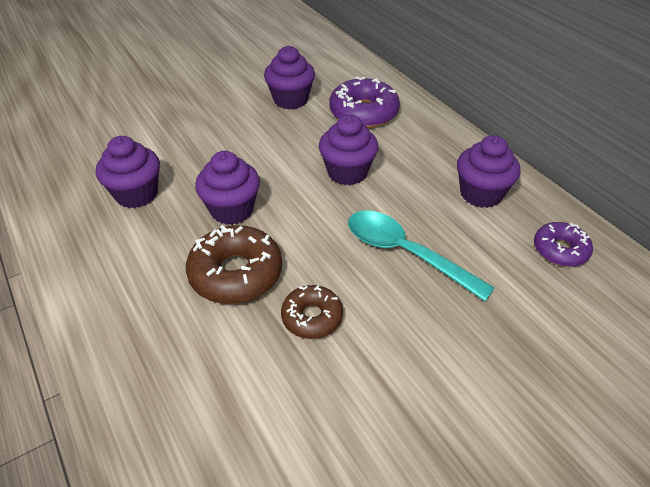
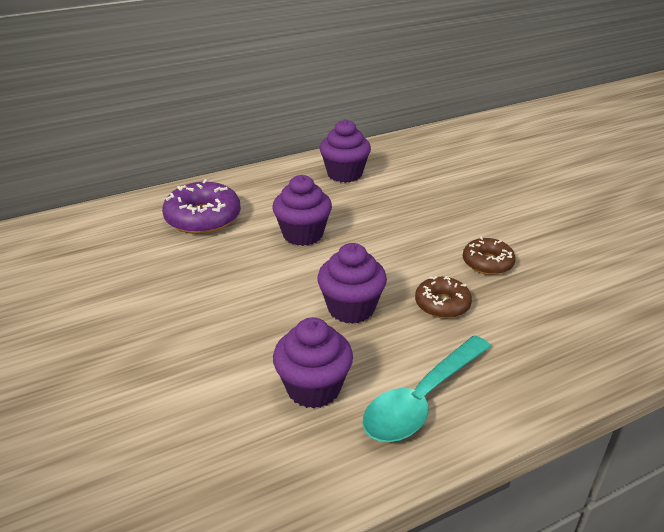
camera: 85 degrees left, 10 degrees down
brown donut [186,225,282,304] -> brown donut [415,276,472,319], size x0.61
purple cupcake [264,46,315,110] -> none
turquoise spoon [348,211,495,301] -> turquoise spoon moved to [362,335,491,442]
purple donut [534,222,593,267] -> none

